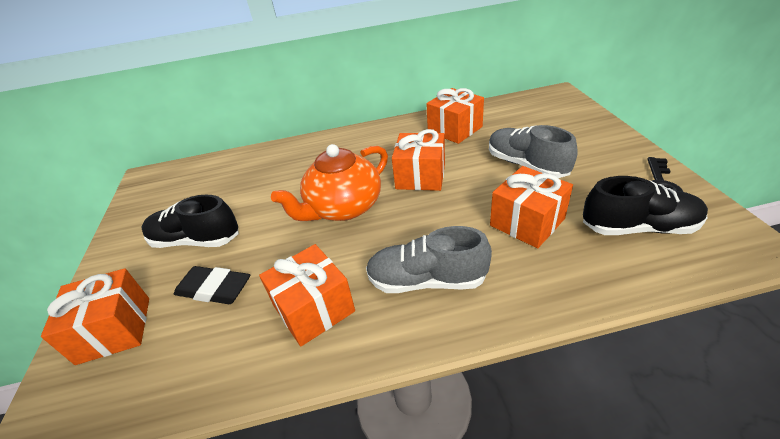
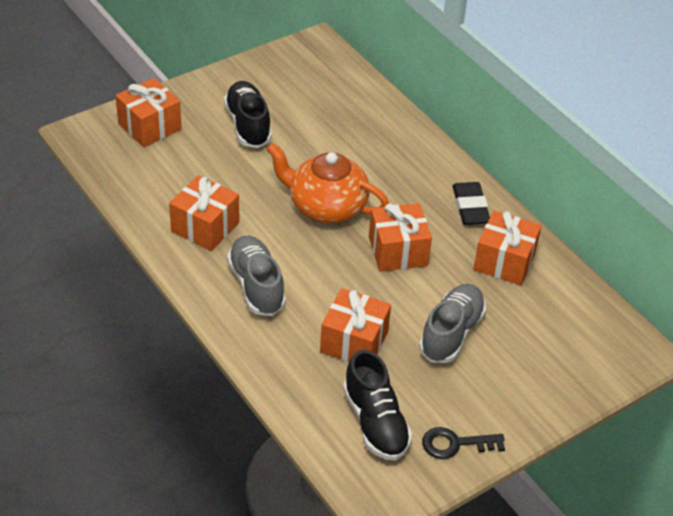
camera: 60 degrees right, 5 degrees up
black eraser [174,266,250,304] -> black eraser moved to [452,182,490,225]

